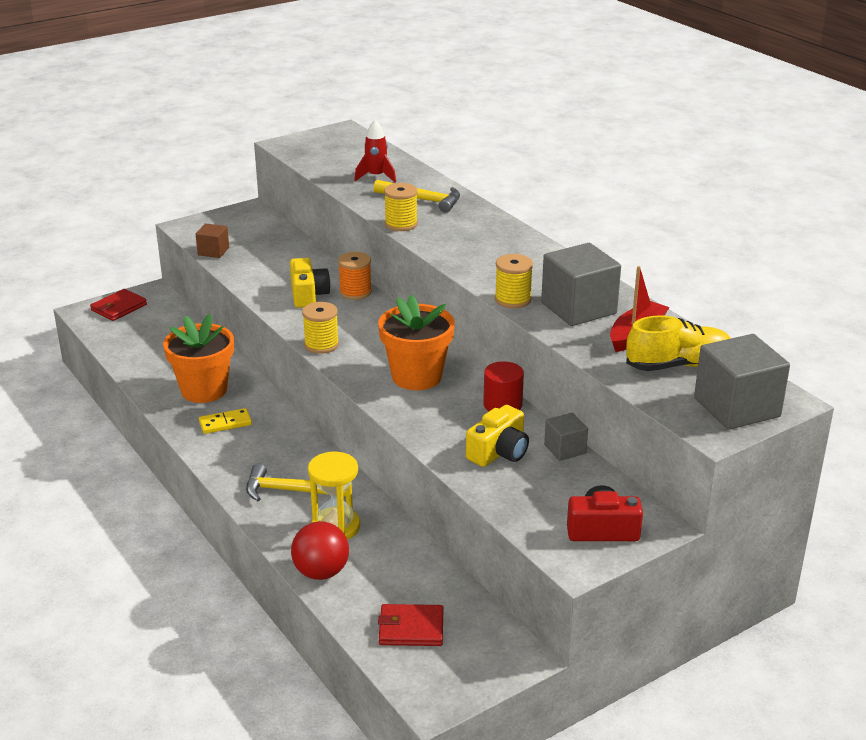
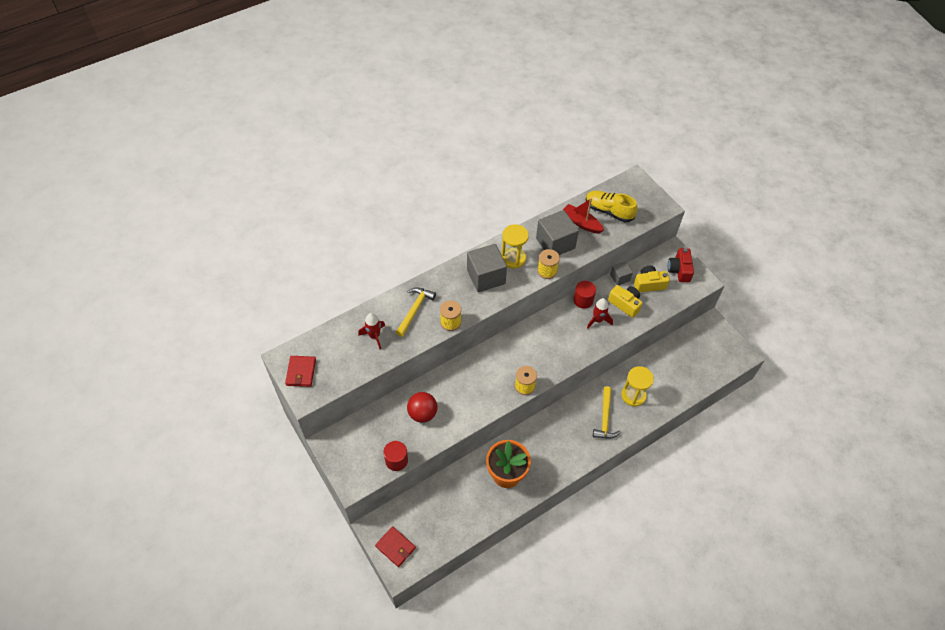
camera: 90 degrees left, 25 degrees up
brown cube [195,224,229,258] -> red cylinder [383,441,408,471]
yellow domino [199,408,252,434] -> none
yellow camera [290,258,331,308] -> yellow camera moved to [634,266,670,292]
red ball [291,521,349,580] -> red ball moved to [407,392,437,423]
orange spool [338,252,372,300] -> none
orange flower pot [378,295,455,390] -> none
red wallet [378,604,443,646] -> red wallet moved to [285,356,316,387]
yellow shoe [626,315,731,371] -> yellow shoe turned 45 degrees counterclockwise [586,191,637,222]
grey cube [694,334,790,430] -> grey cube moved to [467,244,507,292]
none -> yellow hourglass [501,224,529,269]
none -> red rocket [587,298,613,329]

